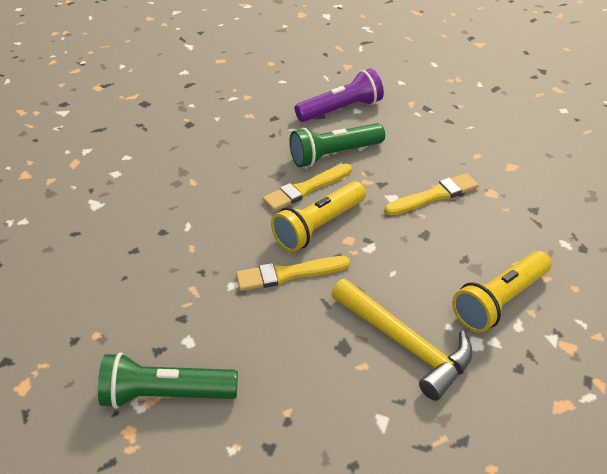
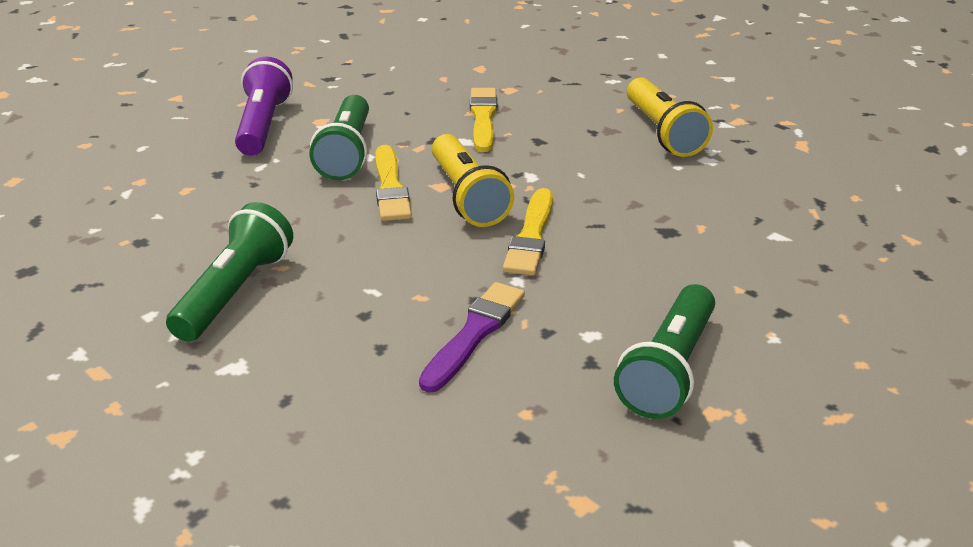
camera: 65 degrees left, 10 degrees down
yellow hammer [331,279,473,401] -> none
none -> green flashlight [166,202,293,342]
none -> purple brush [419,282,525,393]

